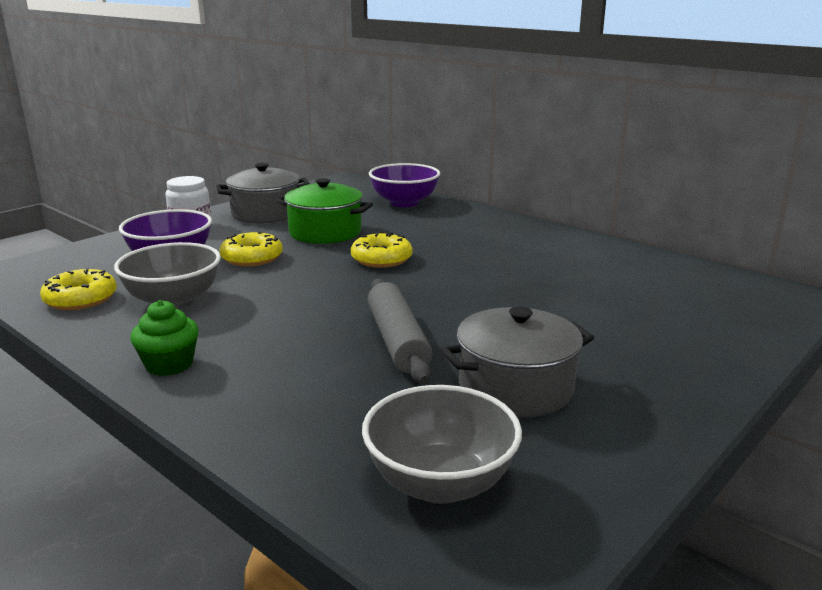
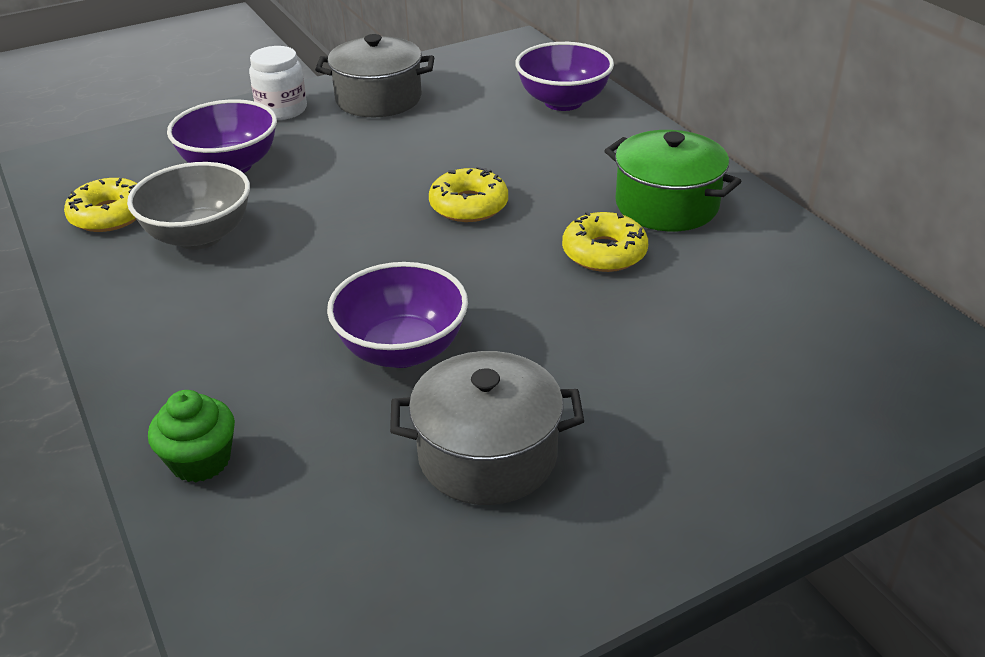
camera: 20 degrees right, 15 degrees up
green cupcake [130,300,198,376] -> green cupcake moved to [148,390,235,482]
yellow donut [220,231,283,266] -> yellow donut moved to [562,211,648,272]
green pot [276,178,373,244] -> green pot moved to [604,130,741,231]
grey bowl [362,385,522,504] -> none
grey rolling pin [368,278,433,384] -> purple bowl [327,262,468,368]

